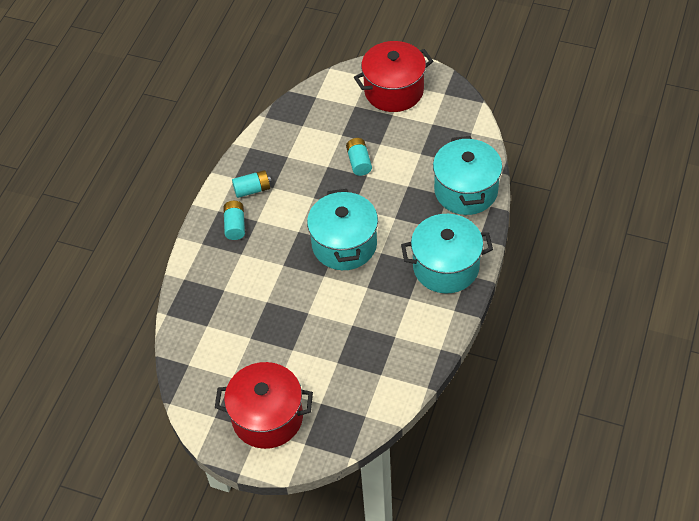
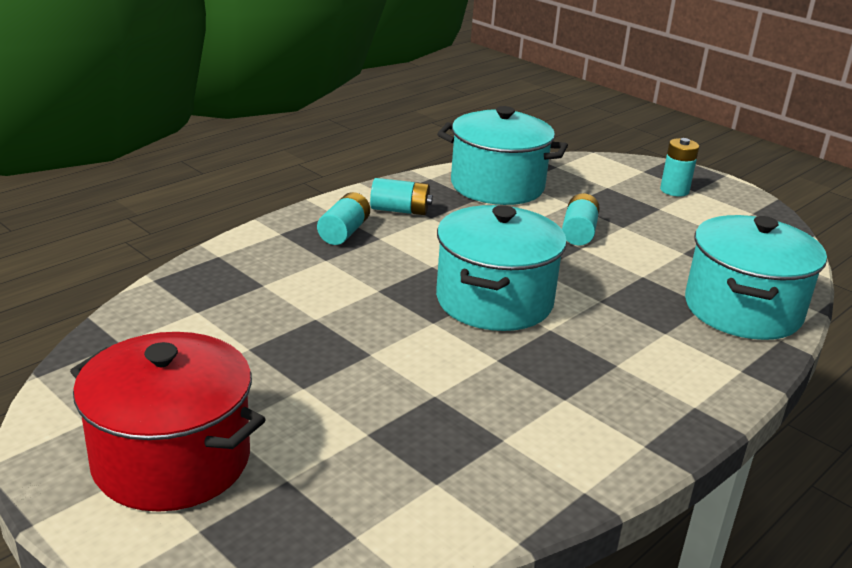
camera: 20 degrees right, 25 degrees down
red pot [354,41,433,112] -> turquoise battery [660,138,699,197]
turquoise pot [401,214,493,294] -> turquoise pot moved to [437,106,568,205]

